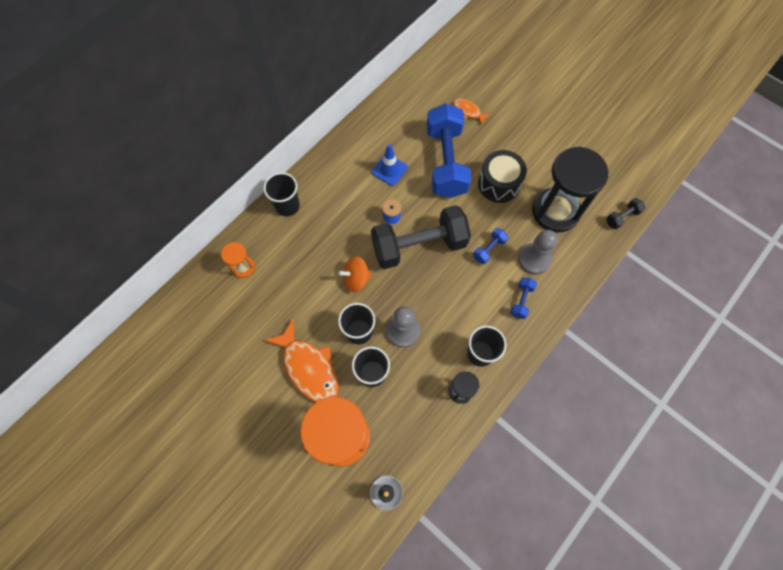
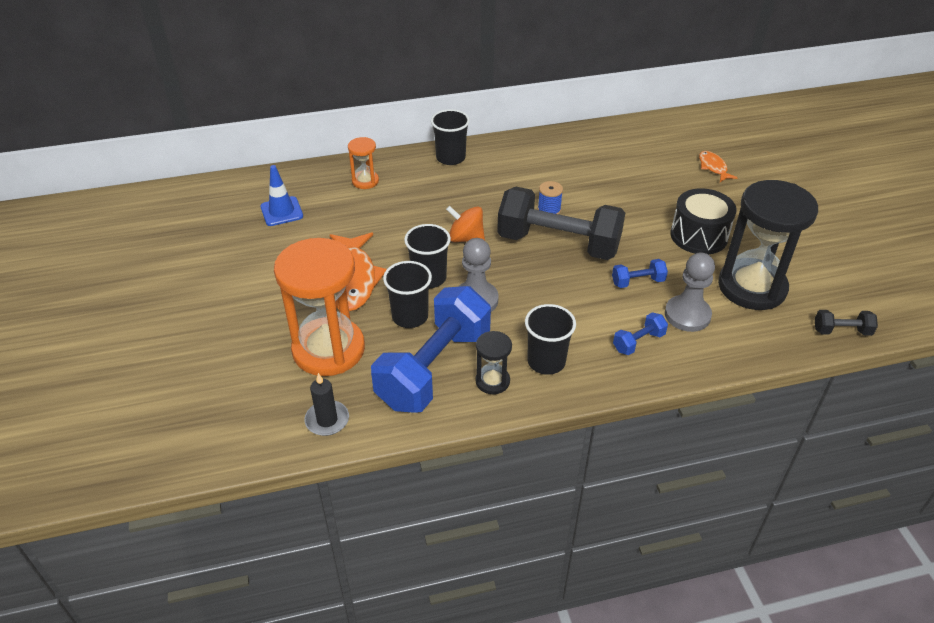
camera: 35 degrees right, 25 degrees down
blue traffic cone [372,144,408,186] -> blue traffic cone moved to [260,165,303,226]
blue dumbbell [427,103,471,198] -> blue dumbbell moved to [371,286,491,413]

